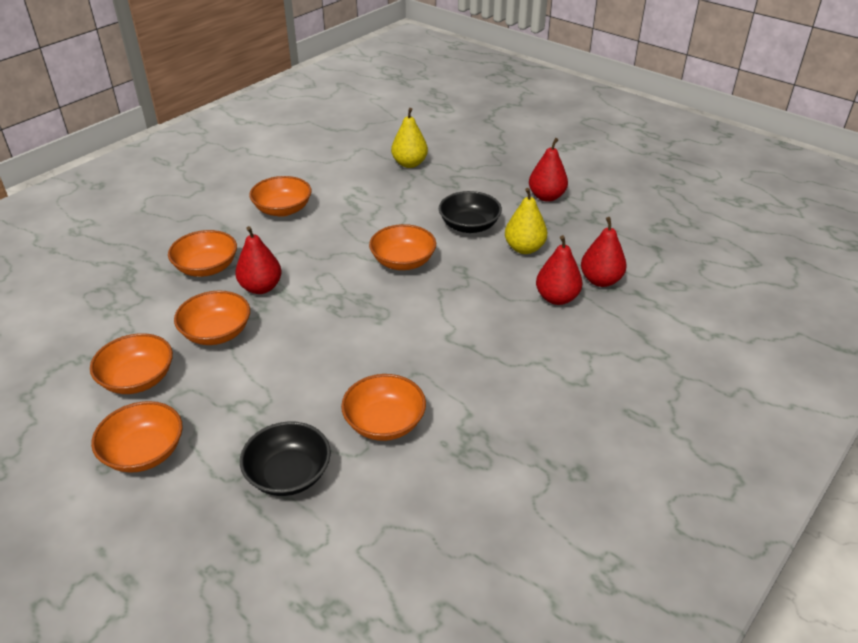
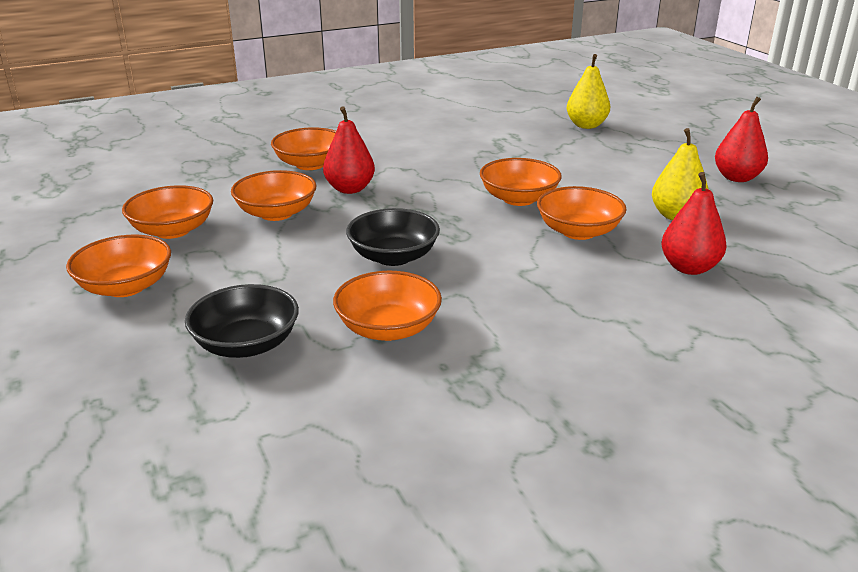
camera: 25 degrees right, 10 degrees down
orange bowl [249,176,312,217] -> orange bowl moved to [537,186,627,240]
black bowl [439,191,502,233] -> black bowl moved to [346,208,440,266]
red pear [581,217,627,287] -> none

